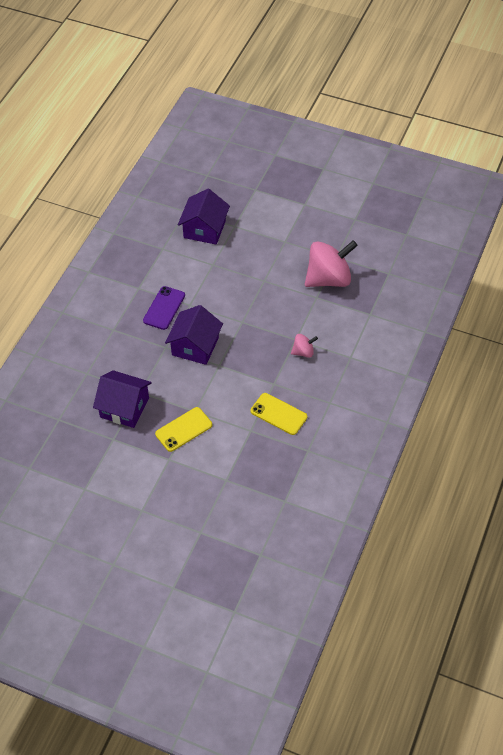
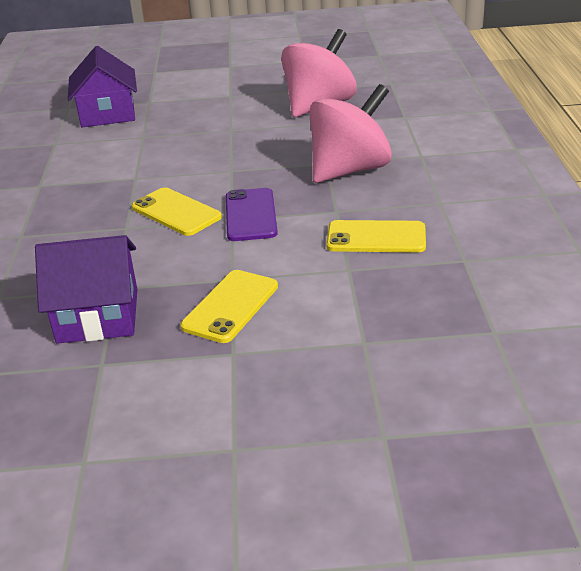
camera: 25 degrees left, 20 degrees down
purple phone [143,286,185,330] -> purple phone moved to [226,188,278,241]
purple house [165,305,223,365] -> yellow phone [132,187,222,236]
pink spinning top [291,334,318,358] -> pink spinning top [309,84,392,183], size x2.13

